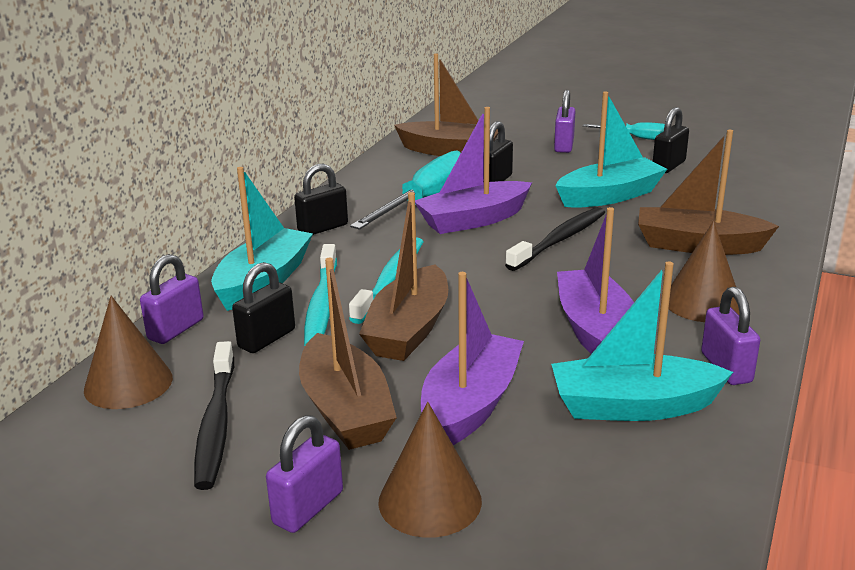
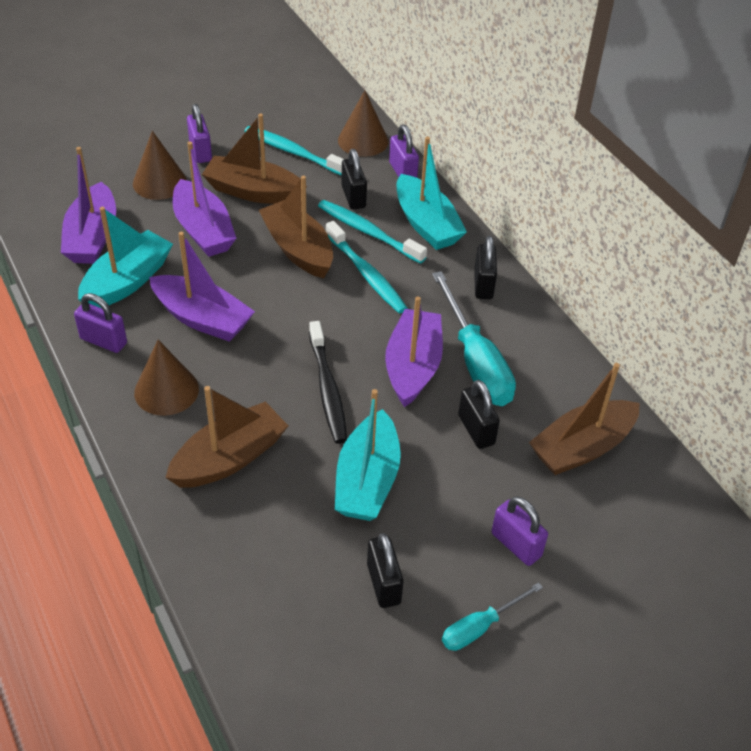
camera: 125 degrees right, 20 degrees up
black toothbrush [194,341,234,490] -> turquoise toothbrush [244,126,344,176]
none -> purple boat [61,147,116,264]

